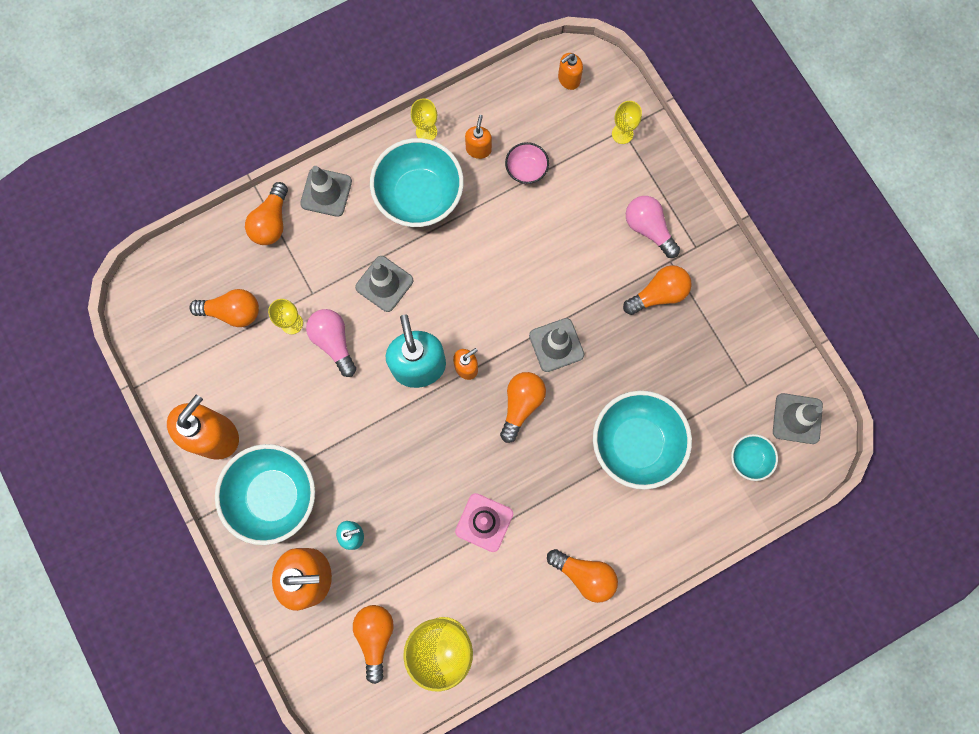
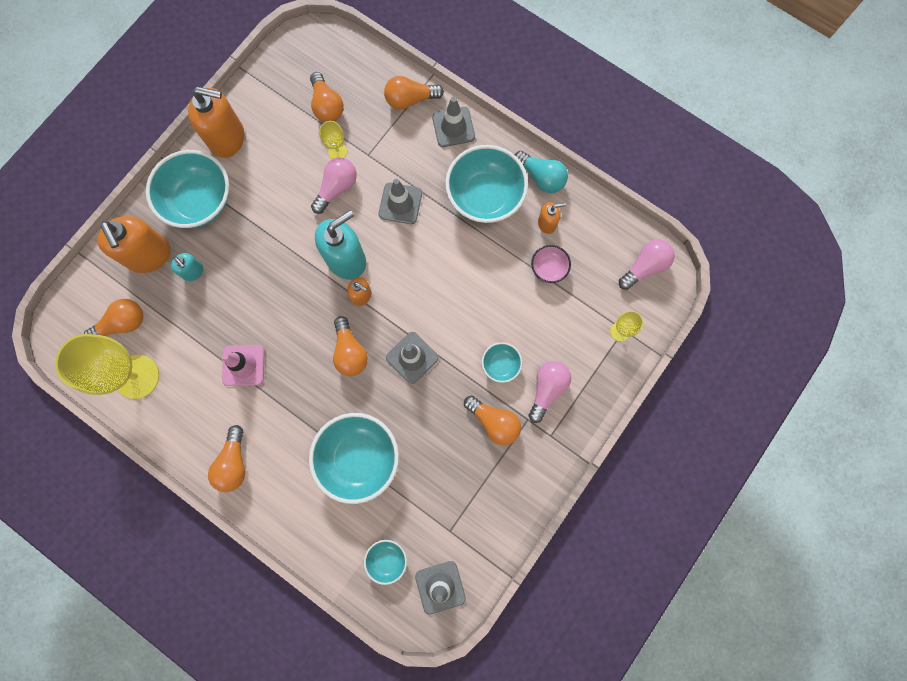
camera: 65 degrees right, 0 degrees up
yellow goblet [411,99,437,140] -> turquoise light bulb [515,151,568,193]
orange light bulb [500,372,546,443] -> orange light bulb turned 75 degrees clockwise [333,316,368,376]
orange soap dispenser [558,53,583,90] -> pink light bulb [619,239,675,290]
none -> turquoise bowl [482,342,522,383]

